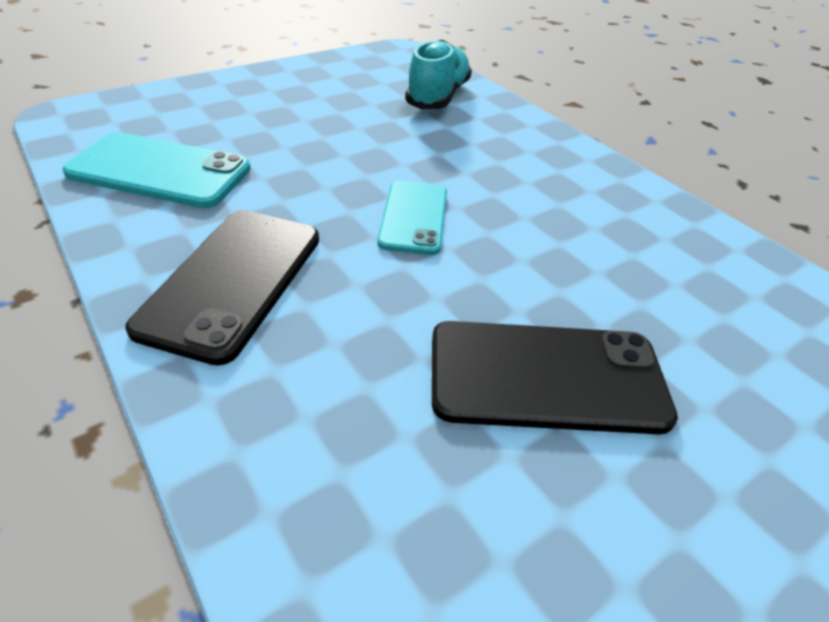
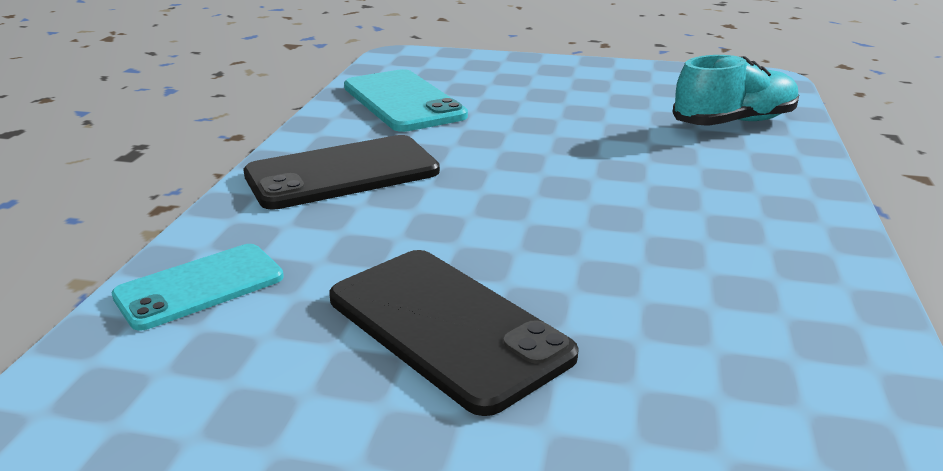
camera: 50 degrees right, 15 degrees down
turquoise phone [378,181,447,255] -> turquoise phone moved to [111,244,284,331]

